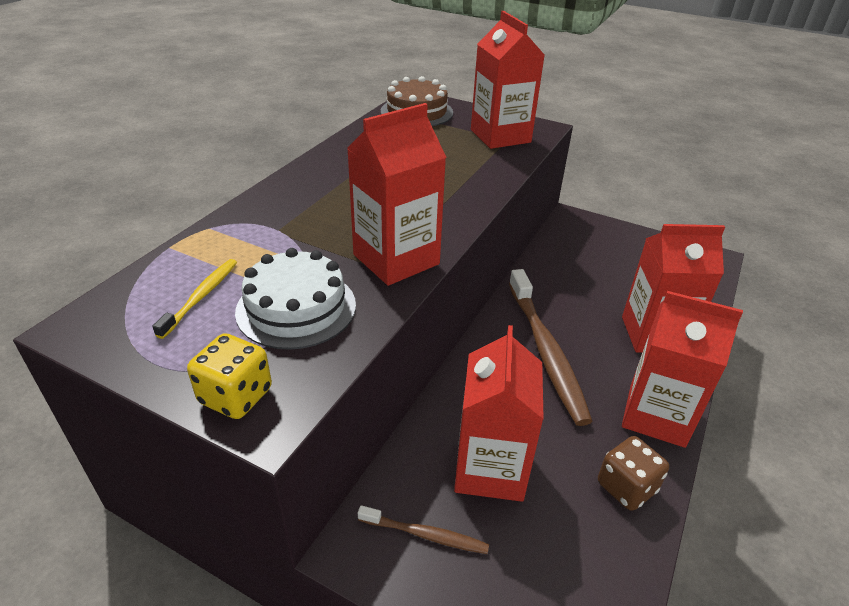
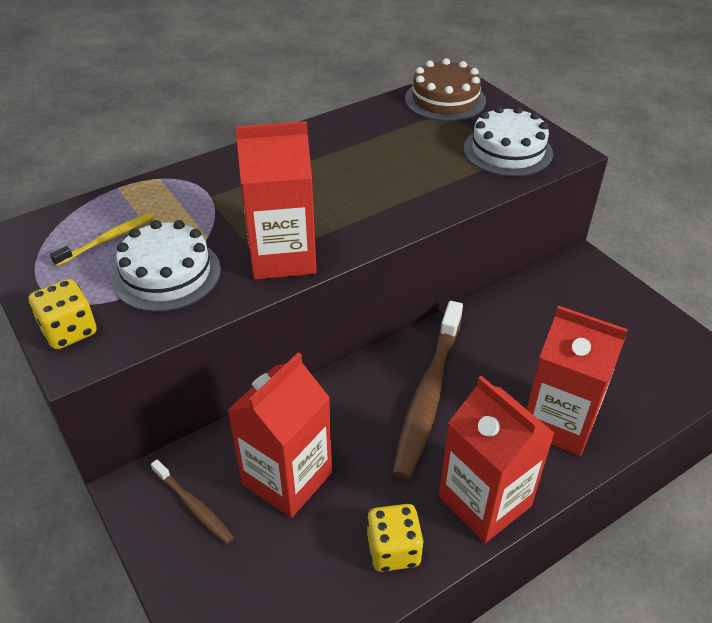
camera: 30 degrees right, 5 degrees up
red carton [471,11,544,149] -> white cake [464,106,553,177]
brown dice [598,436,669,511] -> yellow dice [367,504,424,572]

